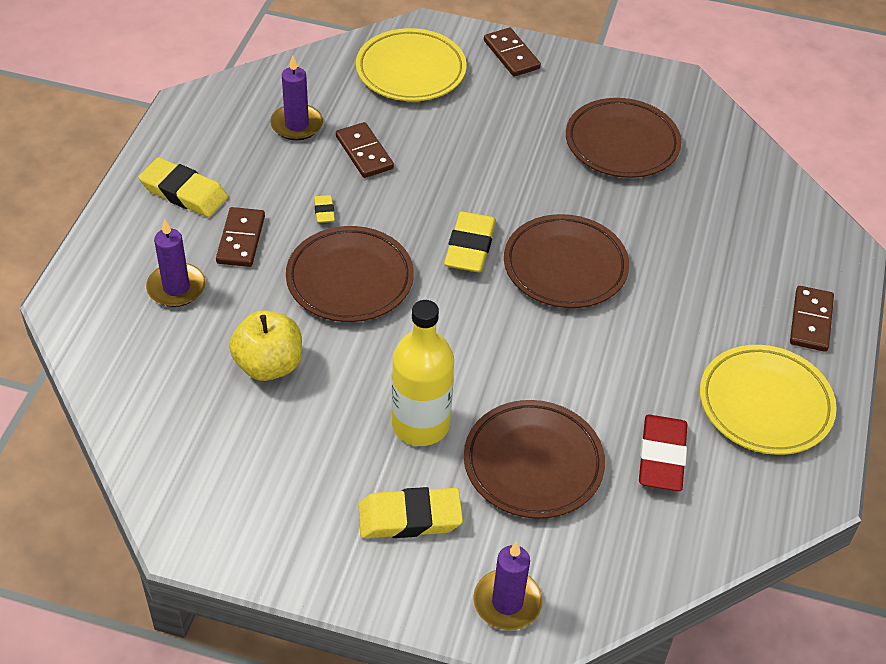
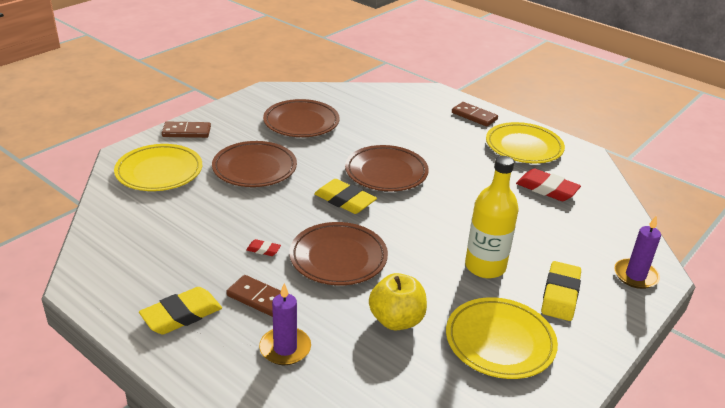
camera: 65 degrees left, 15 degrees down
purple candle [270,55,323,140] -> none
yellow eraser [314,195,335,223] -> red eraser [246,239,281,256]
brown domino [336,122,394,178] -> none
brown plate [464,400,605,519] -> brown plate moved to [212,141,297,187]
none -> yellow plate [446,297,558,379]

